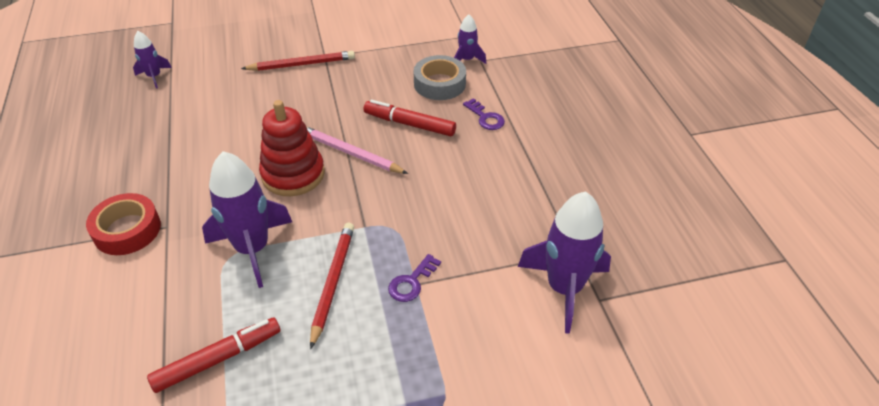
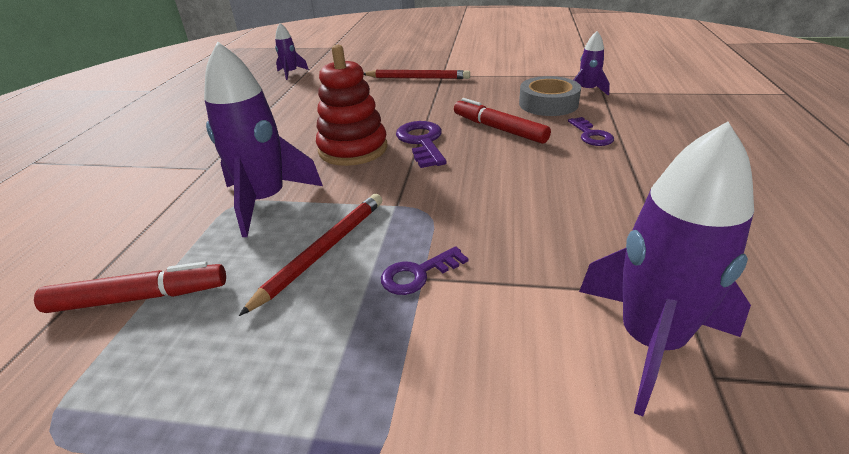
camera: 25 degrees right, 10 degrees down
red tape [86,193,161,255] -> none
pink pencil [306,126,408,174] -> purple key [396,121,447,168]

